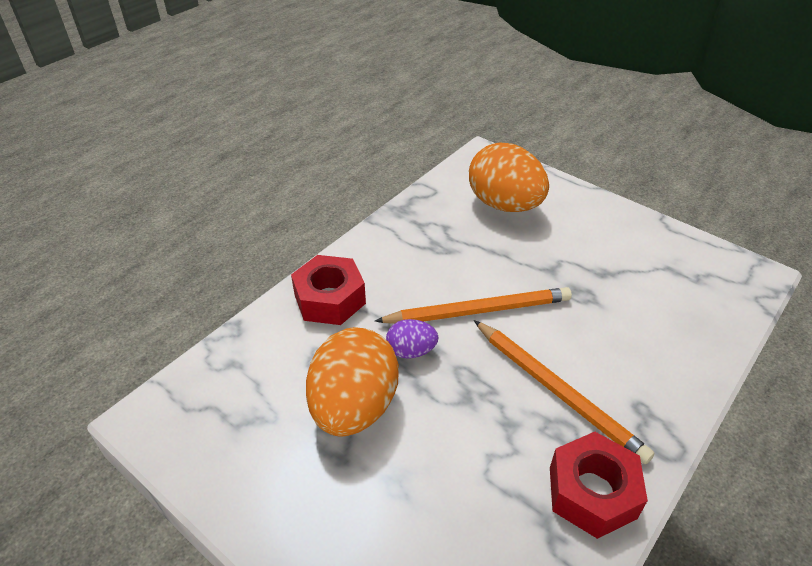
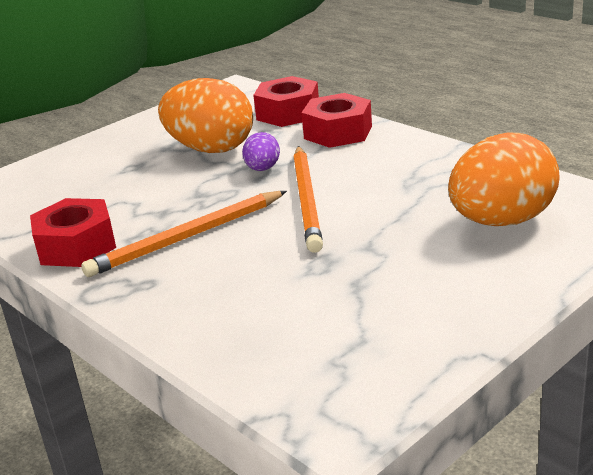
camera: 100 degrees right, 15 degrees down
none -> red nut [253,76,319,127]

